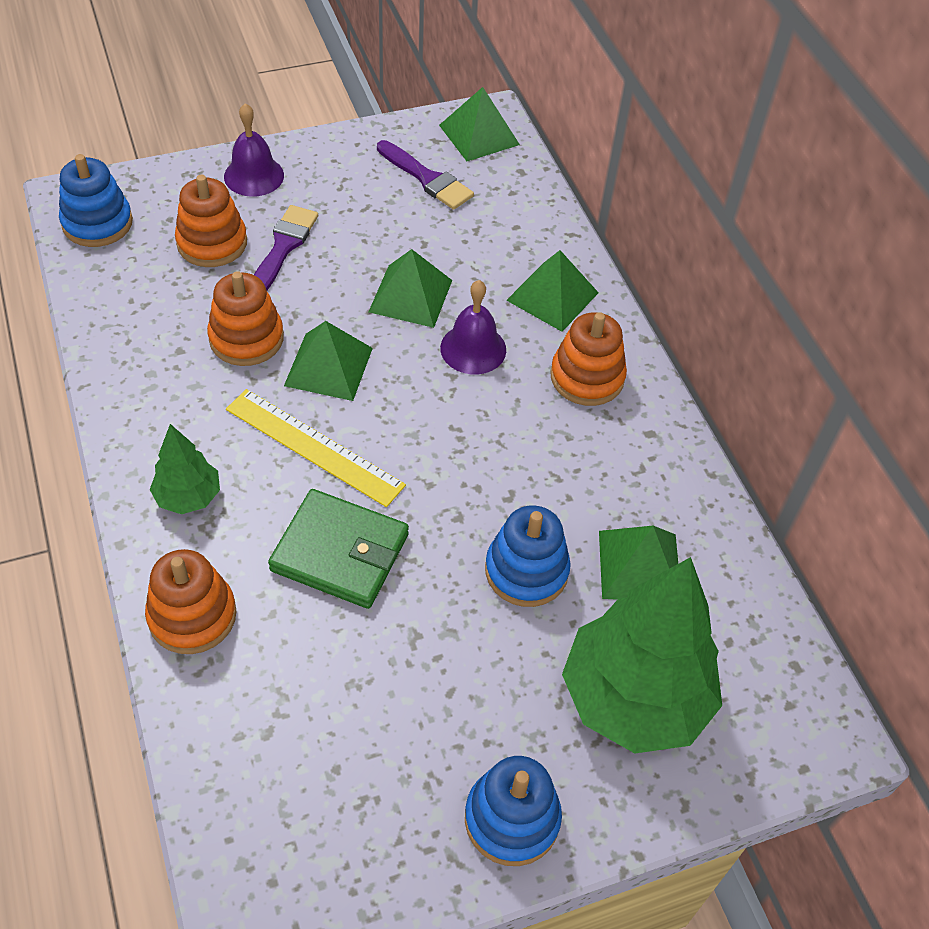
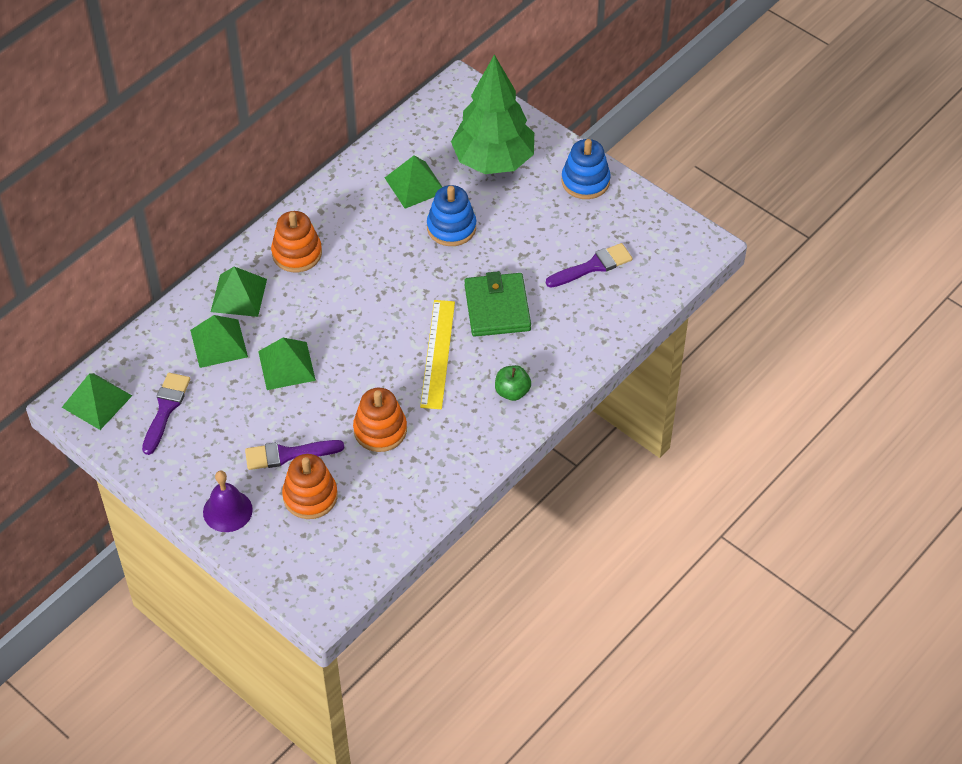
camera: 115 degrees left, 0 degrees up
blue stacking toy [59,154,133,247] -> none
orange stacking toy [145,549,237,654] -> none
green tree [150,424,220,514] -> green apple [495,365,531,401]
green pyramid [284,321,373,401] -> green pyramid moved to [190,315,248,368]
purple bell [440,280,506,374] -> none
none -> purple brush [546,243,633,288]

